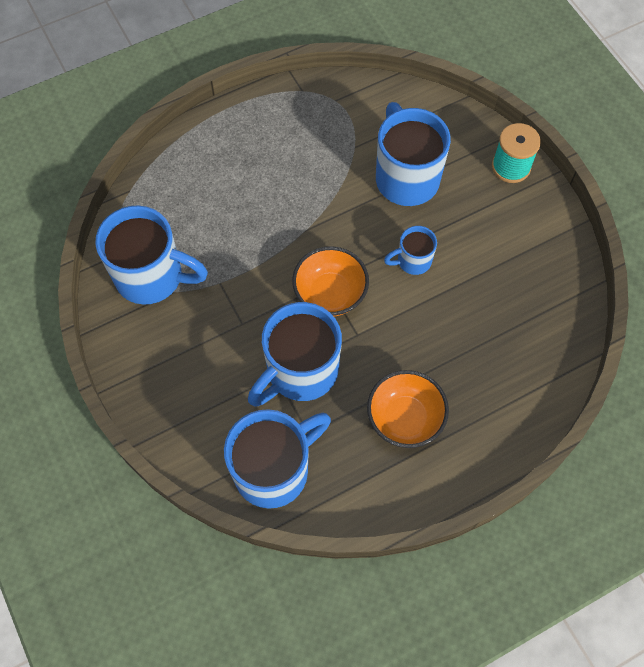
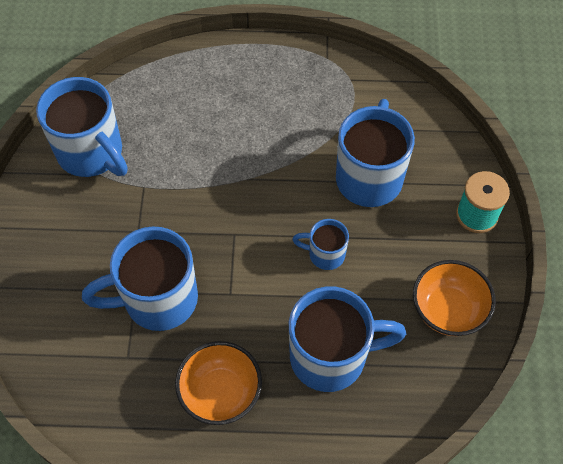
camera: 30 degrees right, 5 degrees down
blue mug [224,409,331,509] -> blue mug moved to [289,286,406,392]
orange bowl [292,246,369,316] -> orange bowl moved to [413,260,496,336]

